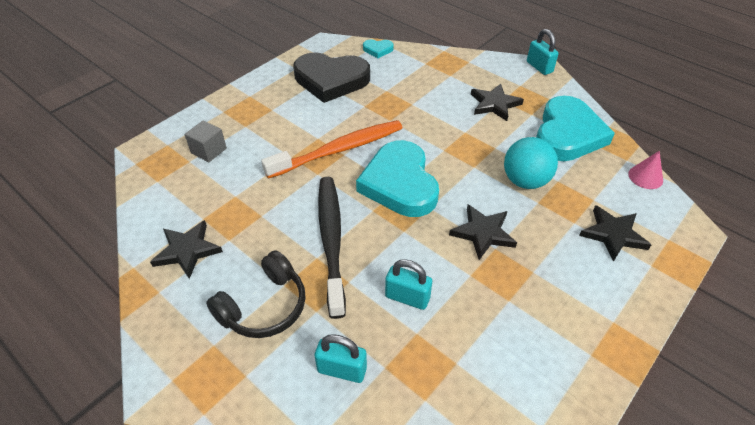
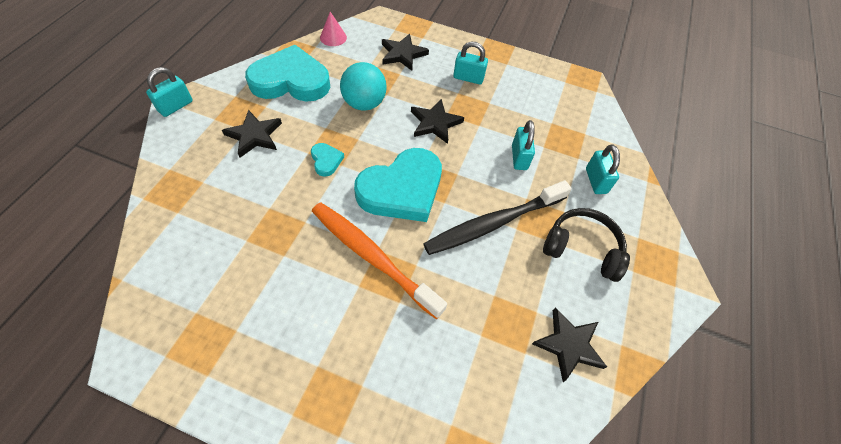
camera: 115 degrees left, 10 degrees up
grey cube [185,120,227,162] -> none
black heart [293,52,370,103] -> none
turquoise heart [363,40,394,58] -> turquoise heart moved to [311,143,344,177]
none -> turquoise padlock [453,42,488,84]

